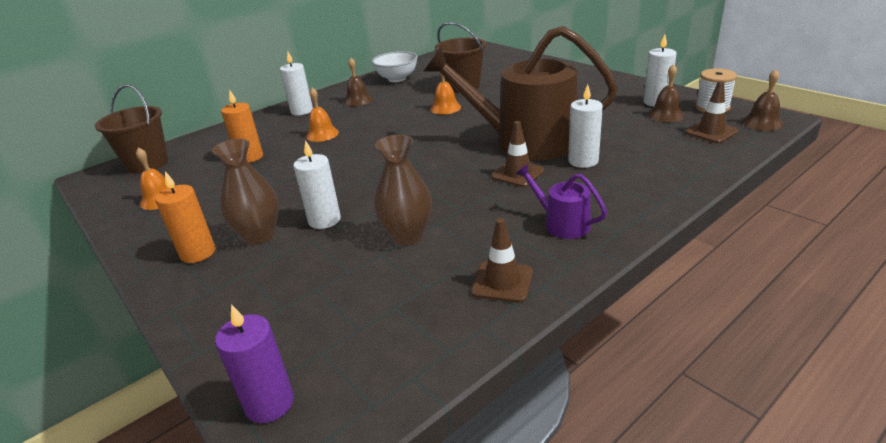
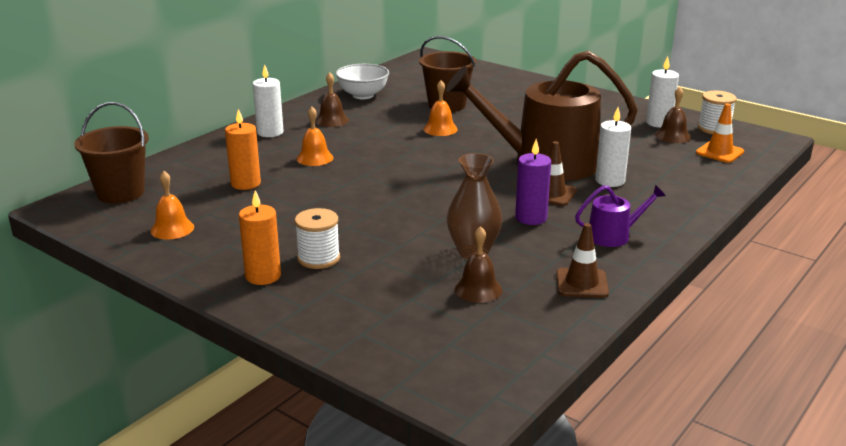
camera: 15 degrees left, 5 degrees down
brown vase [212,139,279,245] -> white spool [295,208,340,269]
purple candle [215,304,294,423] -> purple candle moved to [515,139,551,225]
white candle [294,140,341,229] -> none
purple watering can [516,164,607,239] -> purple watering can turned 135 degrees clockwise [575,185,666,247]
brown traffic cone [685,81,739,143] -> orange traffic cone [696,103,744,163]
brown bell [742,69,784,131] -> brown bell moved to [455,226,502,303]

